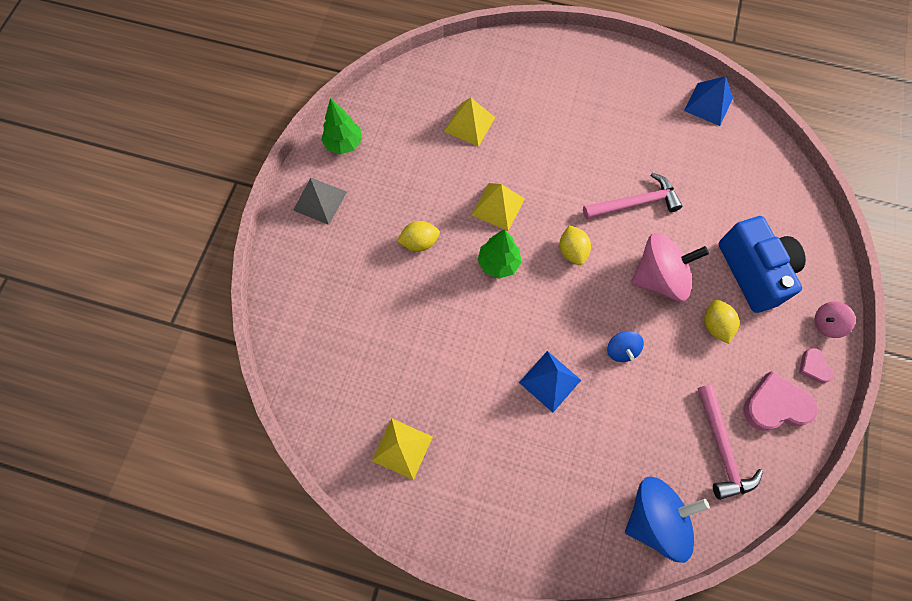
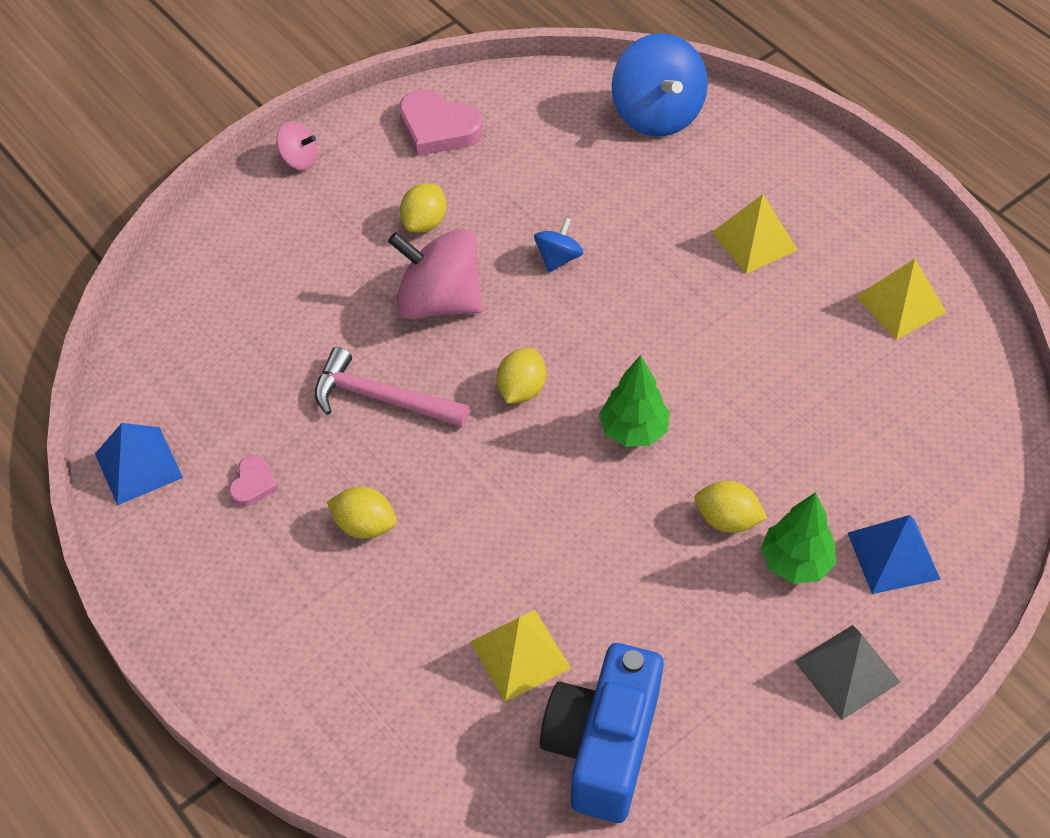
camera: 145 degrees left, 15 degrees down
green tree [321,98,362,154] -> green tree moved to [761,492,836,584]
yellow pyramid [472,183,525,231] -> yellow pyramid moved to [711,194,798,274]
blue pyramid [519,351,581,412] -> blue pyramid moved to [848,515,941,594]
blue spinning top [625,476,710,563] -> blue spinning top turned 120 degrees counterclockwise [611,33,708,137]
pink hammer [697,385,763,500] -> none
blue camera [719,216,806,313] -> blue camera moved to [540,643,664,823]
pink heart [799,348,834,383] -> pink heart moved to [229,455,279,507]
none -> yellow lemon [327,487,397,539]

